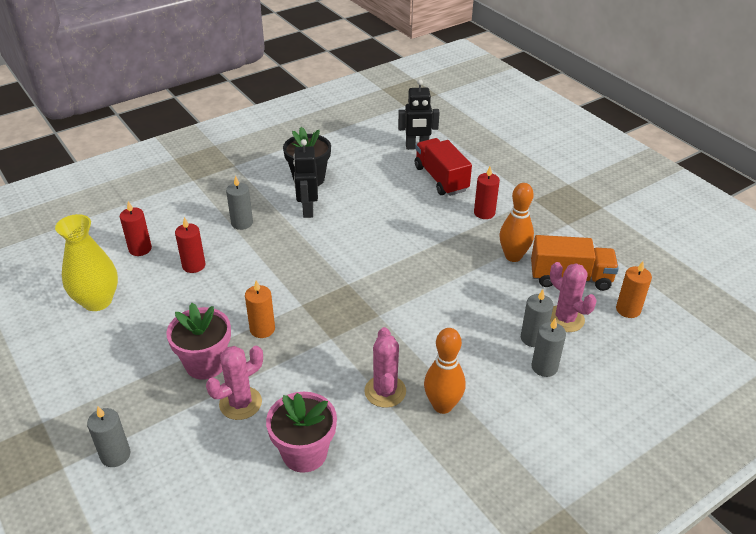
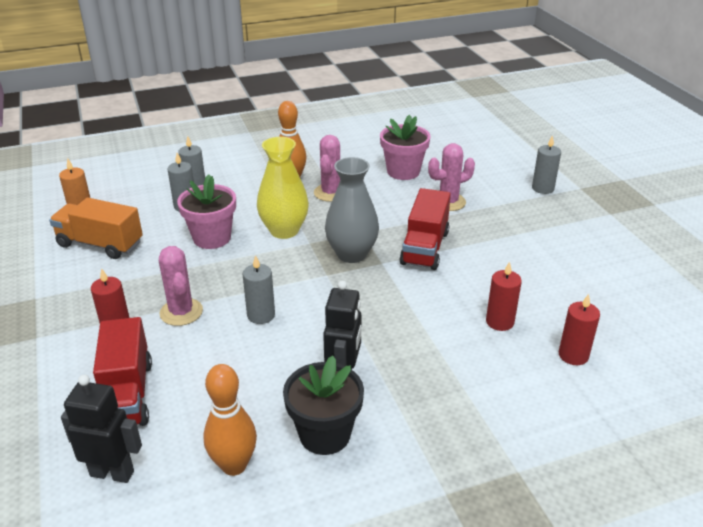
camera: 165 degrees left, 5 degrees down
yellow vase [55,214,118,311] -> yellow vase moved to [257,137,309,239]
pink flower pot [166,303,231,380] -> pink flower pot moved to [177,174,236,249]
grey candle [226,176,253,230] -> grey candle moved to [243,255,275,324]
orange candle [245,280,275,338] -> red truck [399,188,451,270]
orange bowling pin [499,183,534,262] -> orange bowling pin moved to [203,364,257,476]
pink cactus [550,262,596,332] -> pink cactus moved to [159,246,203,326]
none -> grey vase [325,157,379,263]

